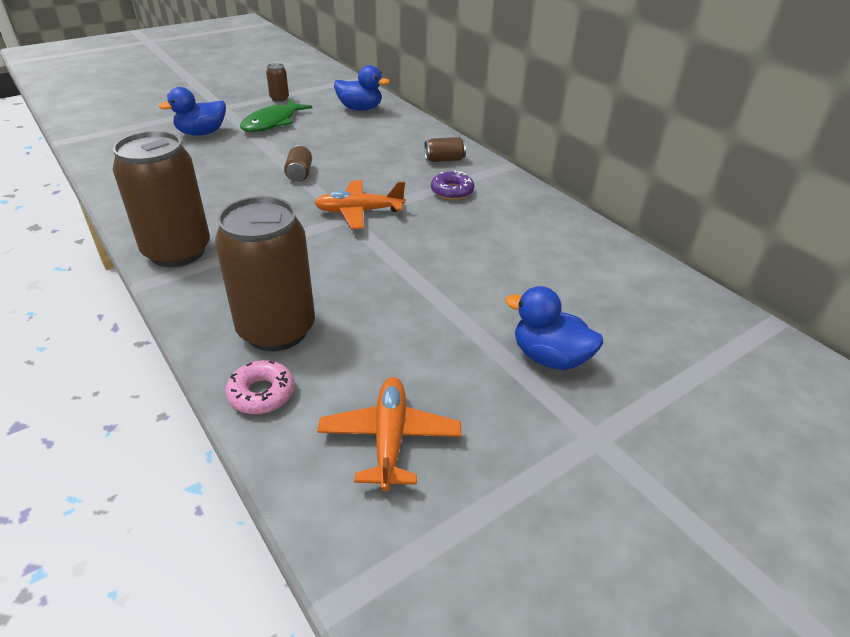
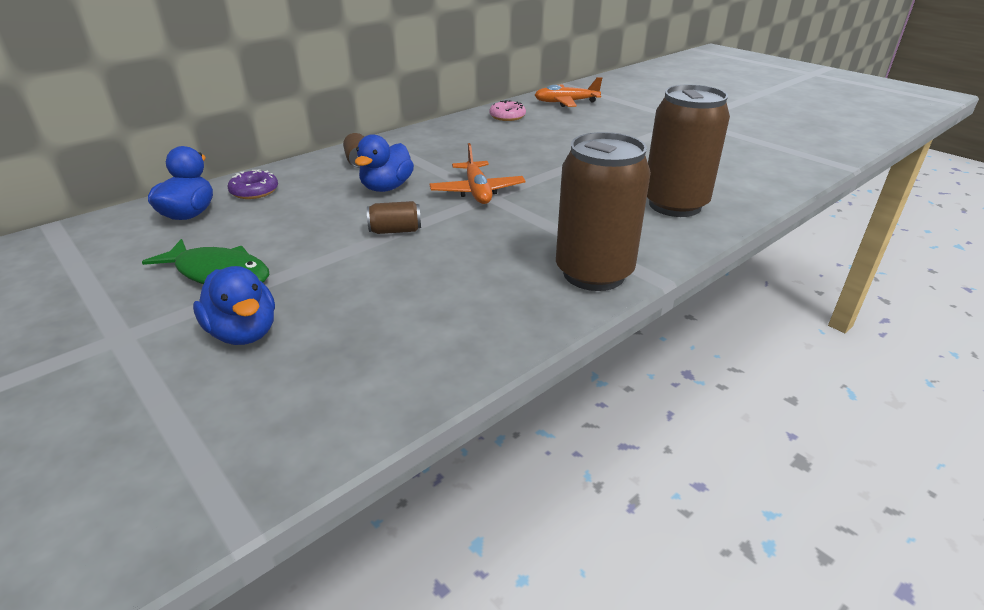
camera: 95 degrees left, 5 degrees down
pink donut [226,360,295,414] -> pink donut moved to [489,100,526,121]
brown can [266,63,289,102] -> none
orange plane [317,377,462,491] -> orange plane moved to [535,77,602,107]
purple donut [431,171,475,200] -> purple donut moved to [228,169,278,199]
blue duck [505,286,603,370] -> blue duck moved to [355,134,414,192]

